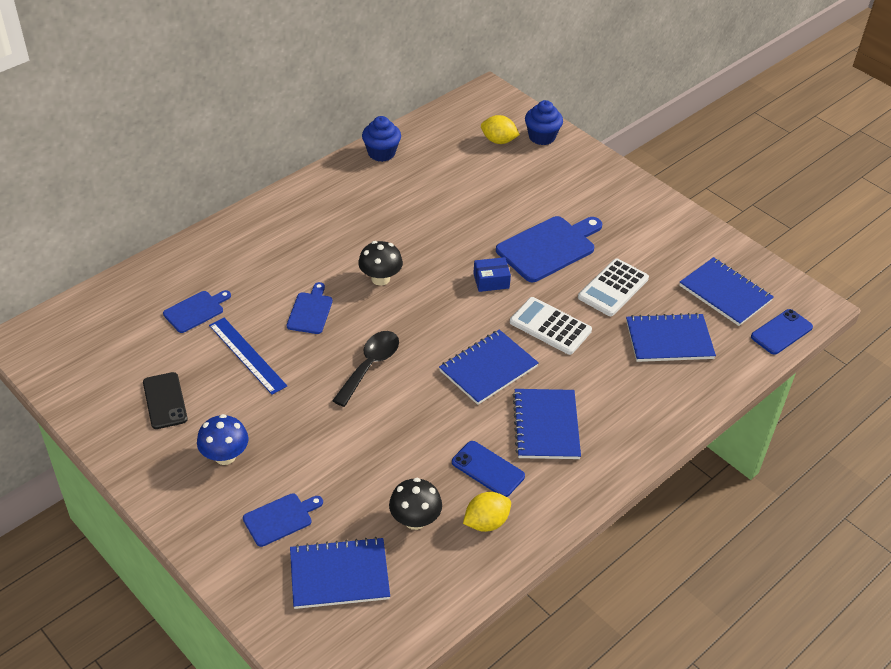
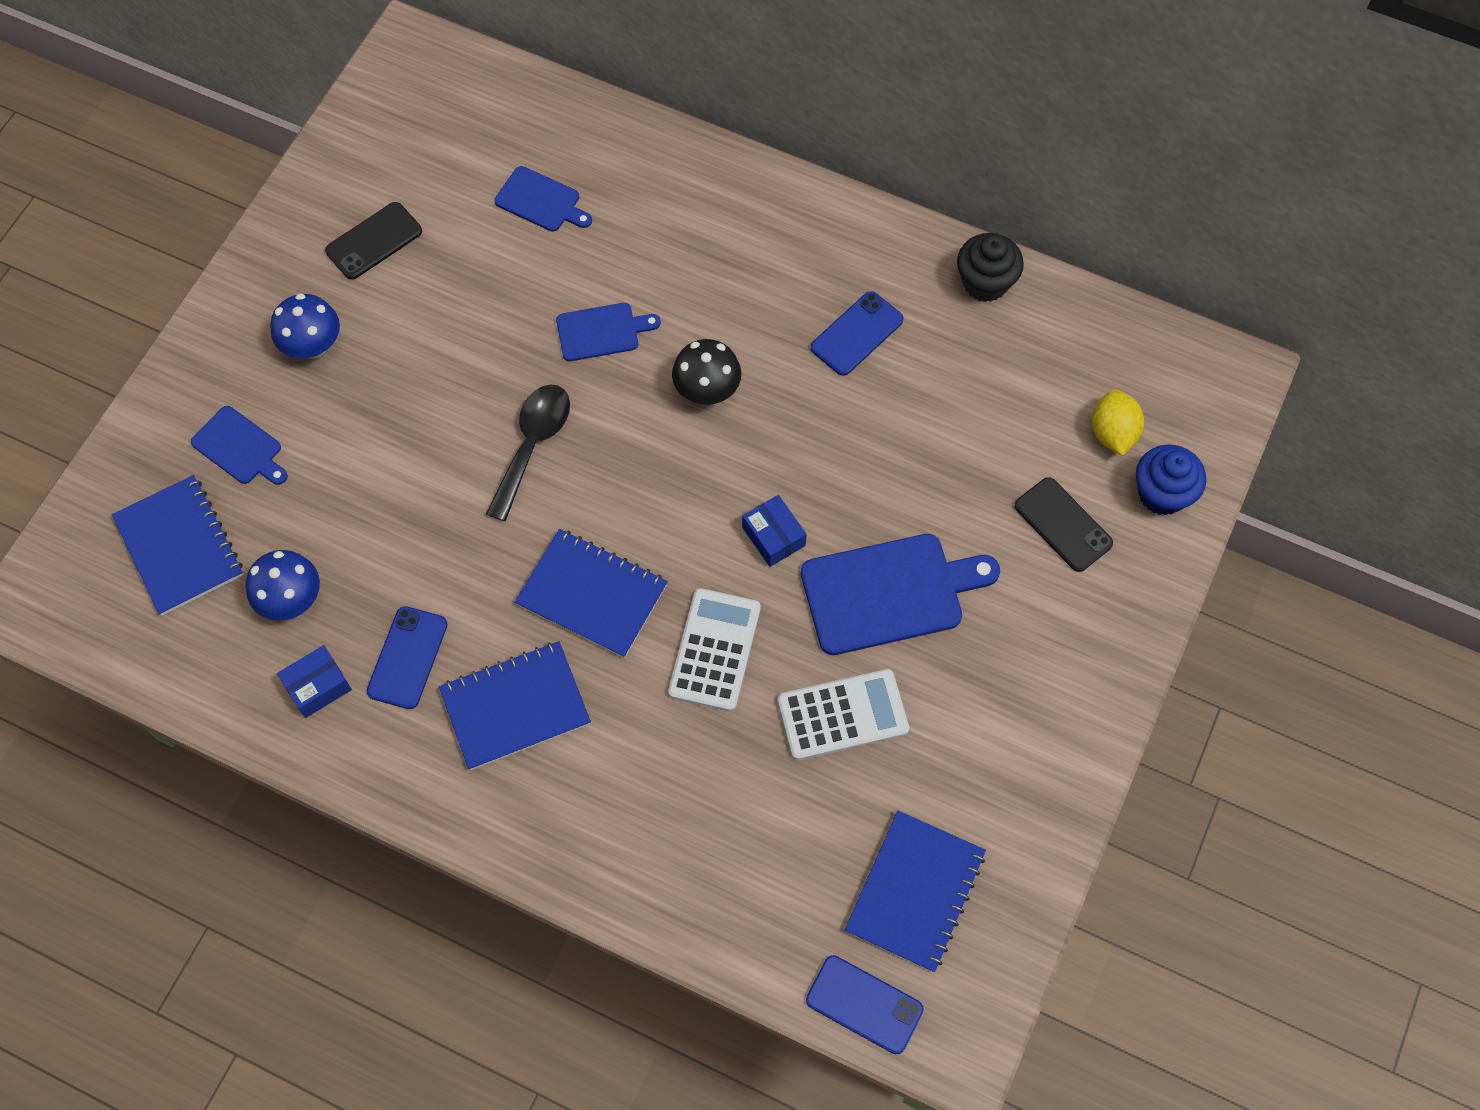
camera: 70 degrees right, 20 degrees up
blue ruler [209,318,287,395] -> none
black spoon [332,331,399,407] -> black spoon turned 75 degrees counterclockwise [486,384,570,521]
blue cupcake [362,116,401,162] -> black cupcake [957,233,1024,302]
black mushroom [389,478,442,530] -> blue mushroom [246,550,320,621]
yellow lemon [463,492,511,532] -> blue box [277,645,352,718]
blue cutting board [496,216,602,282] -> blue cutting board turned 45 degrees counterclockwise [801,534,1000,655]
white calculator [578,259,649,316] -> white calculator turned 150 degrees clockwise [778,669,909,760]
blue notebook [626,313,716,362] -> none
none -> blue phone [811,291,904,376]
none -> black phone [1015,477,1113,572]

